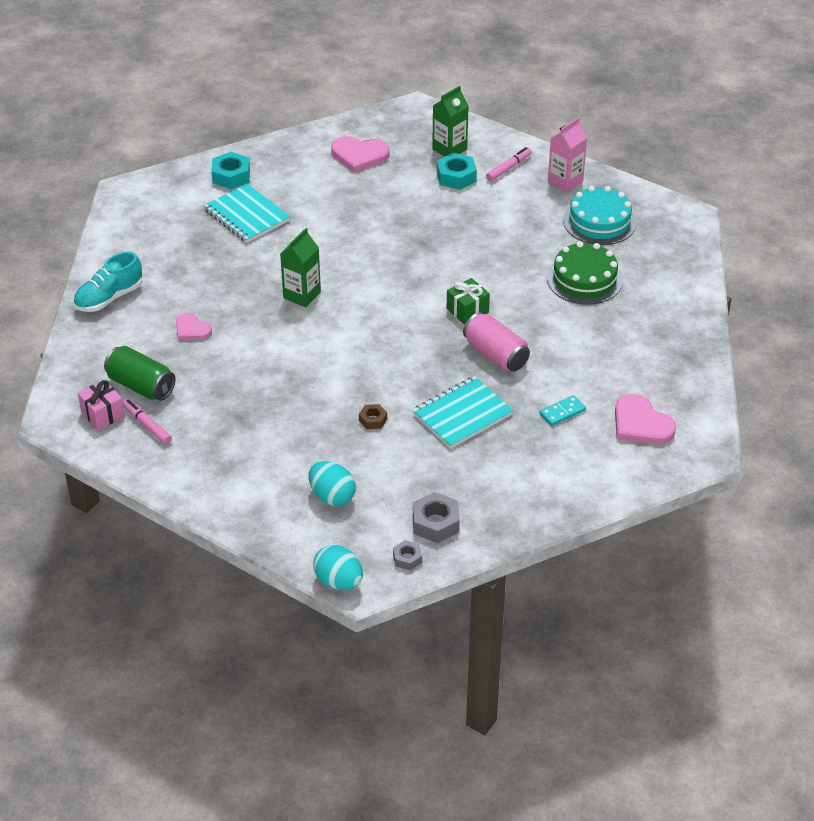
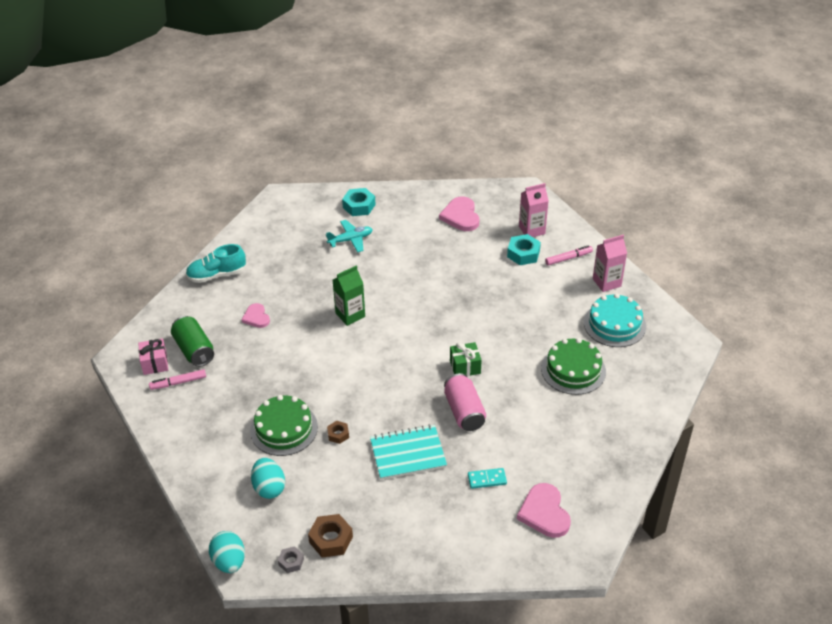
camera: 25 degrees right, 0 degrees up
pink marker [123,399,172,445] -> pink marker turned 90 degrees counterclockwise [149,369,206,390]
turquoise notebook [204,183,290,243] -> turquoise plane [326,220,373,253]
pink heart [331,136,390,173] -> pink heart turned 45 degrees clockwise [439,197,479,231]
grey nut [413,492,460,543] -> brown nut [308,514,353,558]
green carton [432,86,469,157] -> pink carton [519,183,549,237]
none -> green cake [250,395,318,456]

